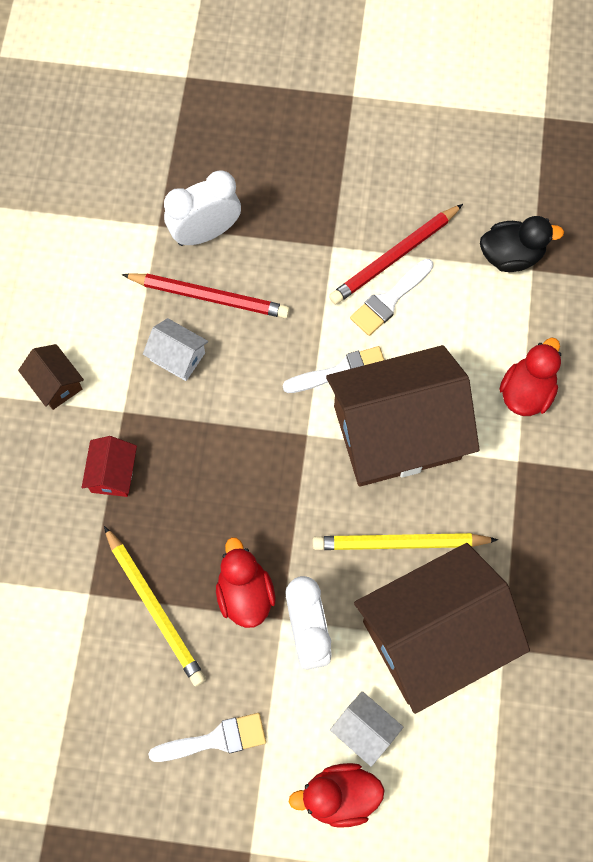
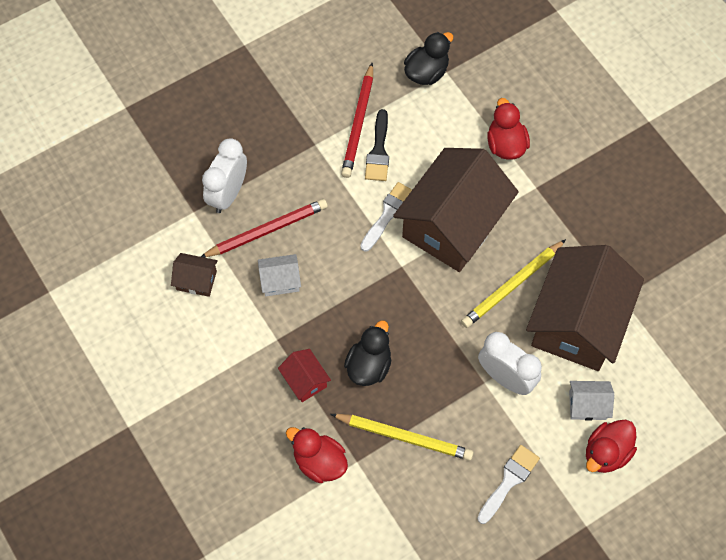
camera: 40 degrees left, 5 degrees down
brown house [18,344,84,410] -> brown house moved to [171,253,218,297]
red duck [216,537,275,628] -> red duck moved to [286,427,348,483]
white brush [350,259,433,336] -> black brush [365,109,389,181]
none -> black duck [344,320,391,386]

